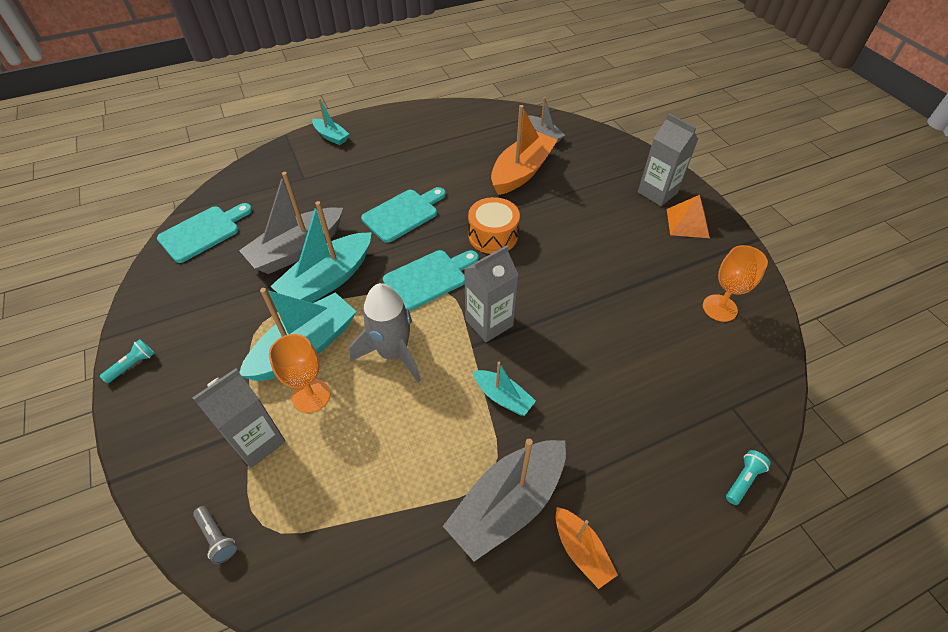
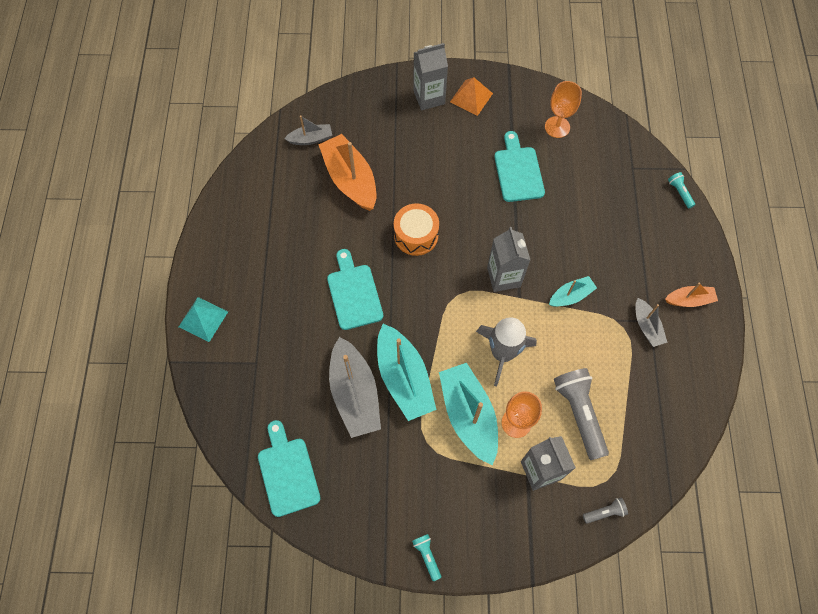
camera: 65 degrees left, 15 degrees up
turquoise boat [312,98,349,145] -> turquoise pyramid [179,297,228,342]
turquoise cutting board [383,250,479,311] -> turquoise cutting board moved to [494,131,545,202]
grey boat [443,439,566,561] -> grey boat [636,298,668,347], size x0.53
none -> grey flashlight [554,368,609,460]

